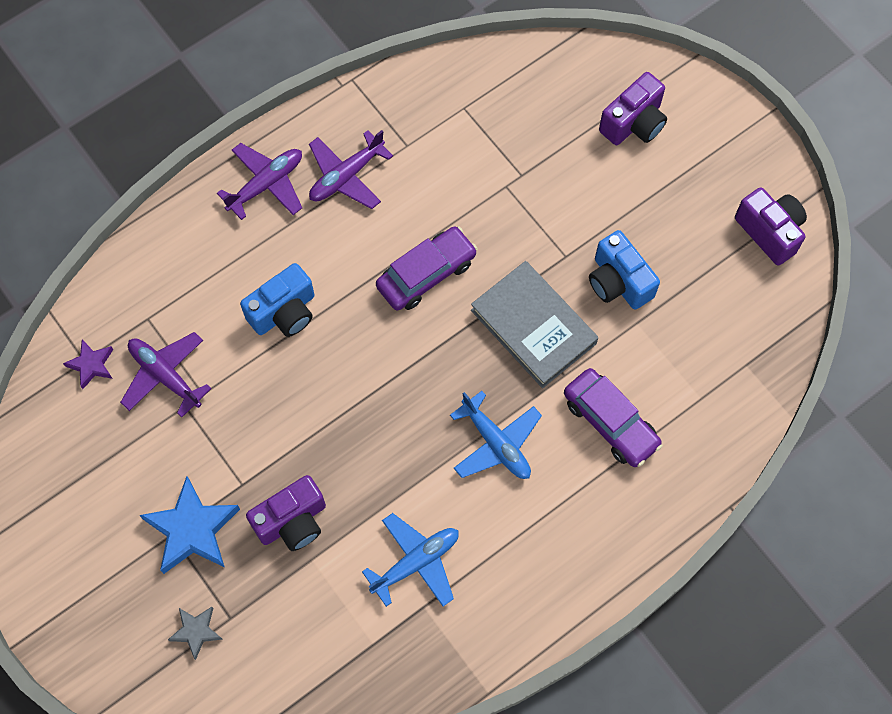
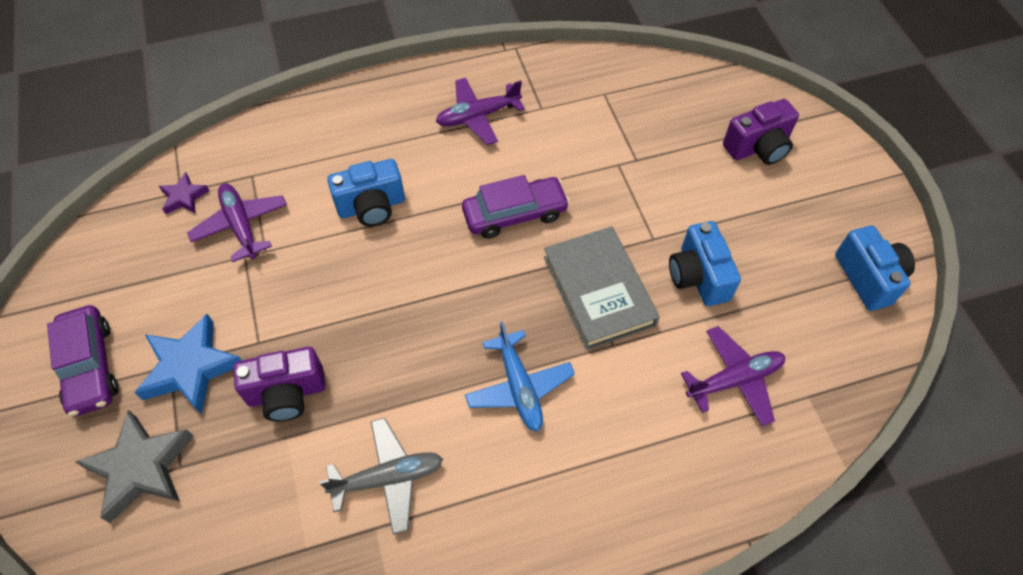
camera: 20 degrees right, 10 degrees down
grey star [168,607,223,660] -> grey star [75,410,194,523], size x1.87
purple plane [217,143,302,220] -> purple plane moved to [681,326,785,426]
blue plane [362,513,459,607] -> grey plane [319,418,443,535]
purple car [564,368,662,467] -> purple car moved to [47,305,119,417]
purple camera [735,187,807,265] -> blue camera [835,226,915,311]

